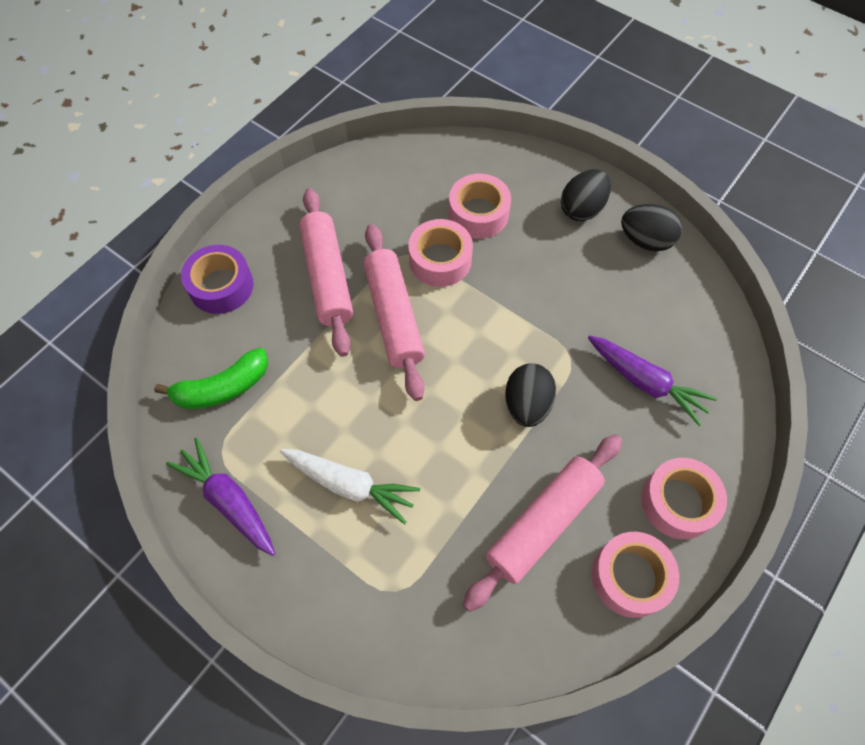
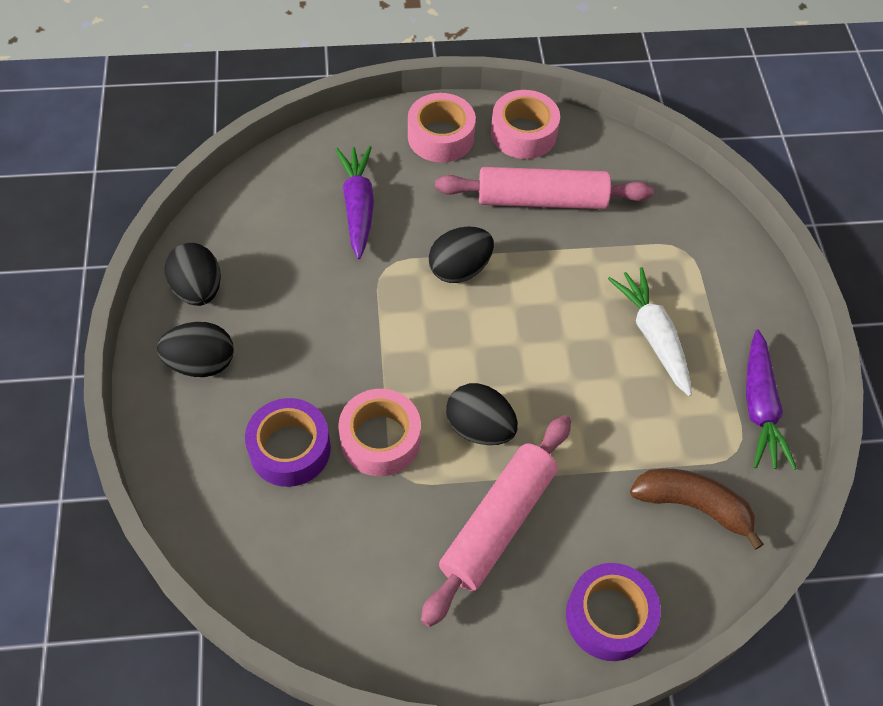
camera: 135 degrees left, 5 degrees down
green banana [154,348,268,409] -> brown banana [630,468,764,550]
pink rolling pin [363,224,425,401] -> black egg [446,383,518,445]
pink tape [449,174,511,239] -> purple tape [245,398,331,487]

